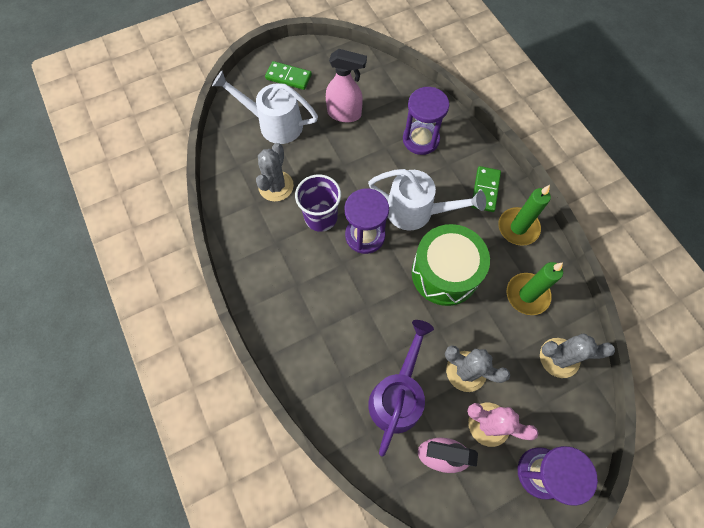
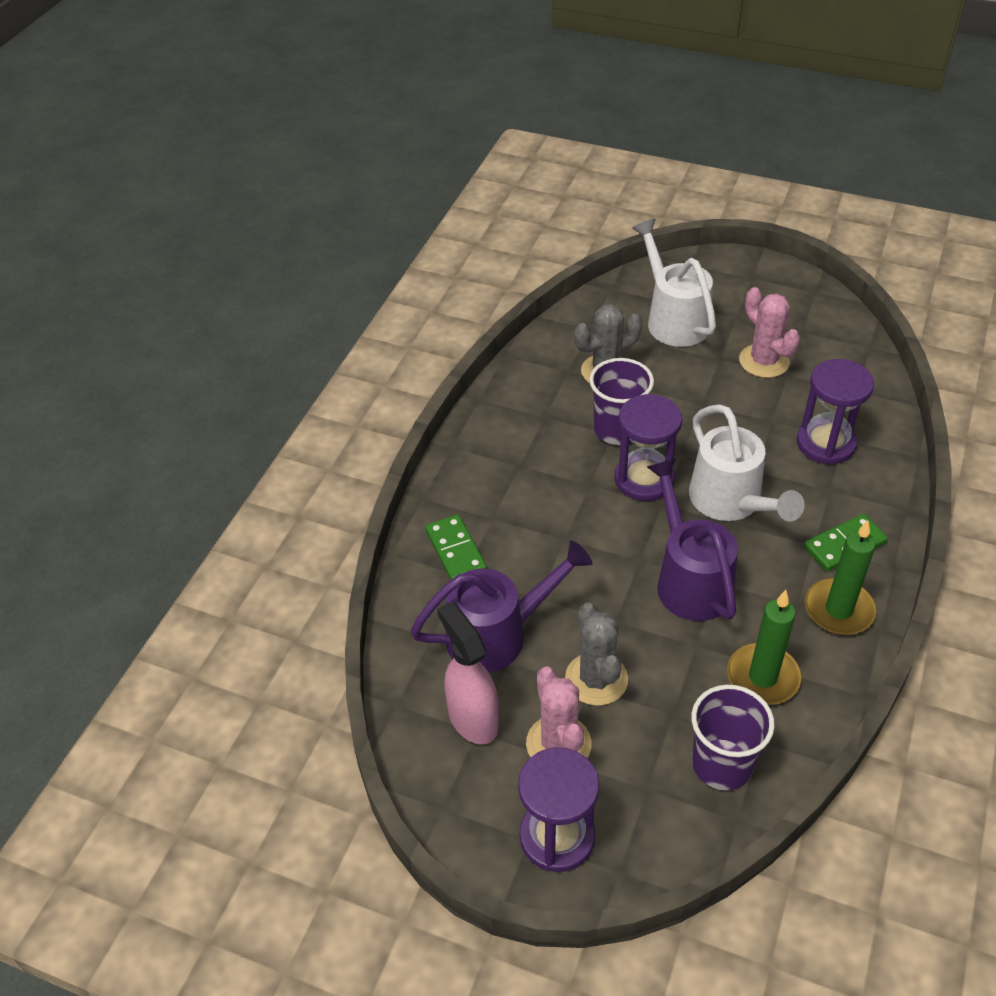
camera: 50 degrees right, 20 degrees down
green domino [265,61,312,90] -> green domino moved to [425,514,487,580]
pink spray bottle [326,49,367,122] -> pink cactus [739,287,800,378]
green drum [412,224,490,306] -> purple watering can [647,459,738,621]
grey cactus [540,334,615,378] -> purple cup [691,685,775,790]

